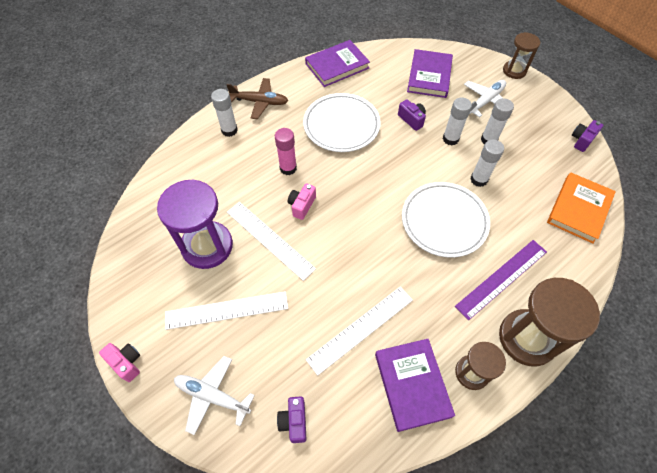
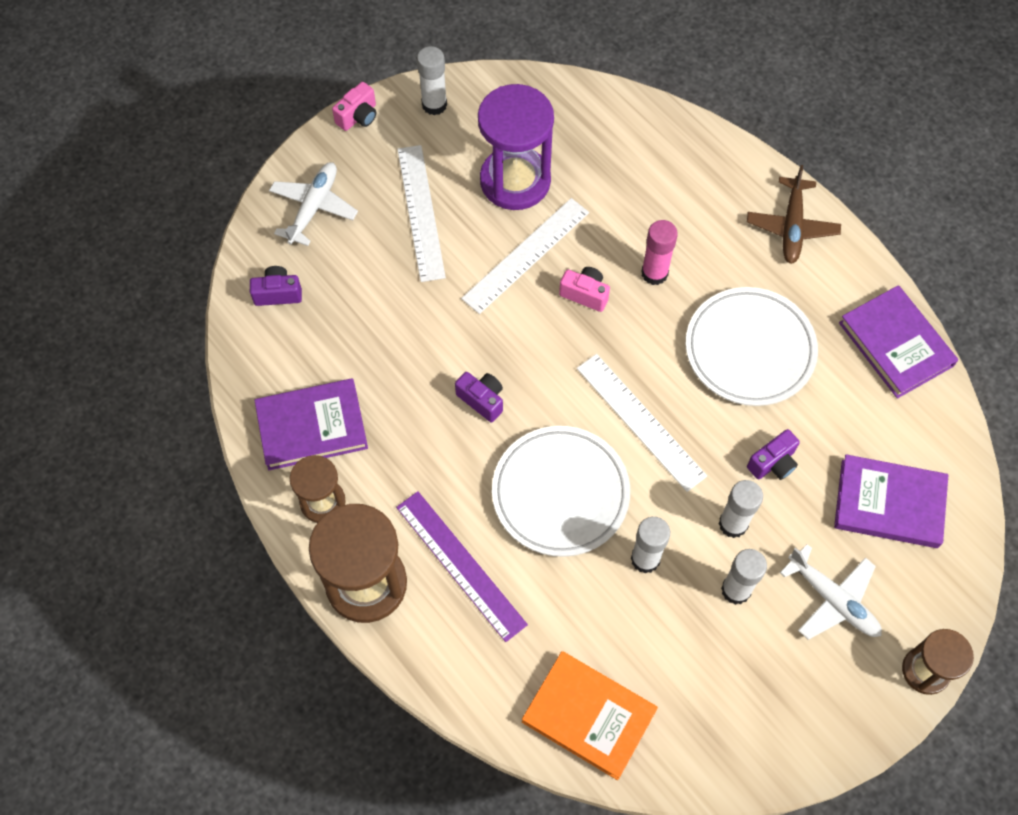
camera: 90 degrees right, 5 degrees up
white glue stick [211,89,238,137] -> white glue stick moved to [417,46,447,115]
white ruler [306,287,413,376] -> white ruler moved to [577,354,707,492]
purple camera [572,120,603,152] -> purple camera moved to [455,372,503,422]

